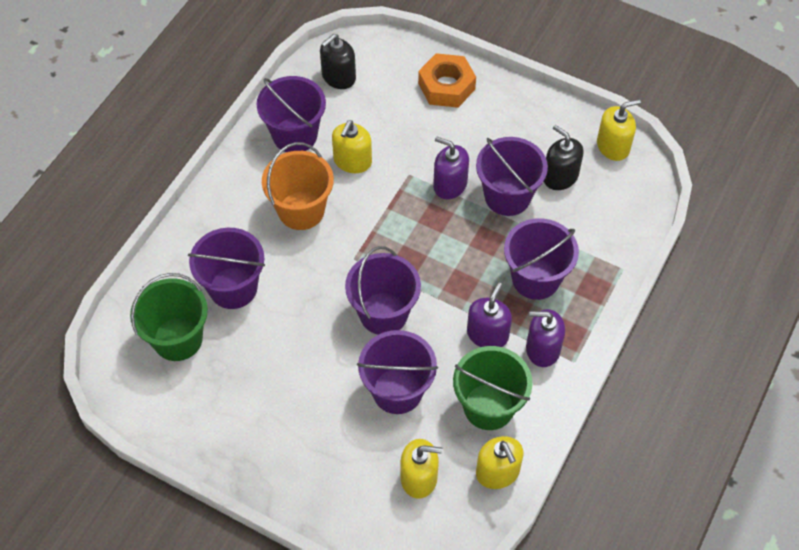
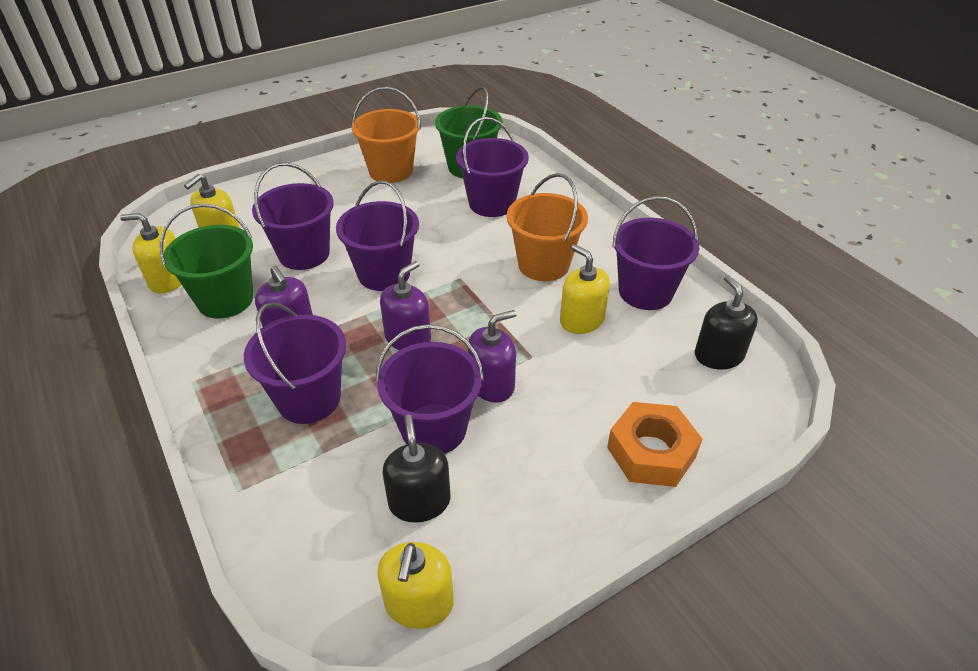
camera: 120 degrees right, 15 degrees down
purple soap dispenser [526,309,565,367] -> purple soap dispenser moved to [380,261,431,350]
black soap dispenser [544,125,584,190] -> black soap dispenser turned 90 degrees counterclockwise [383,415,451,523]
none -> orange bucket [352,87,421,183]

